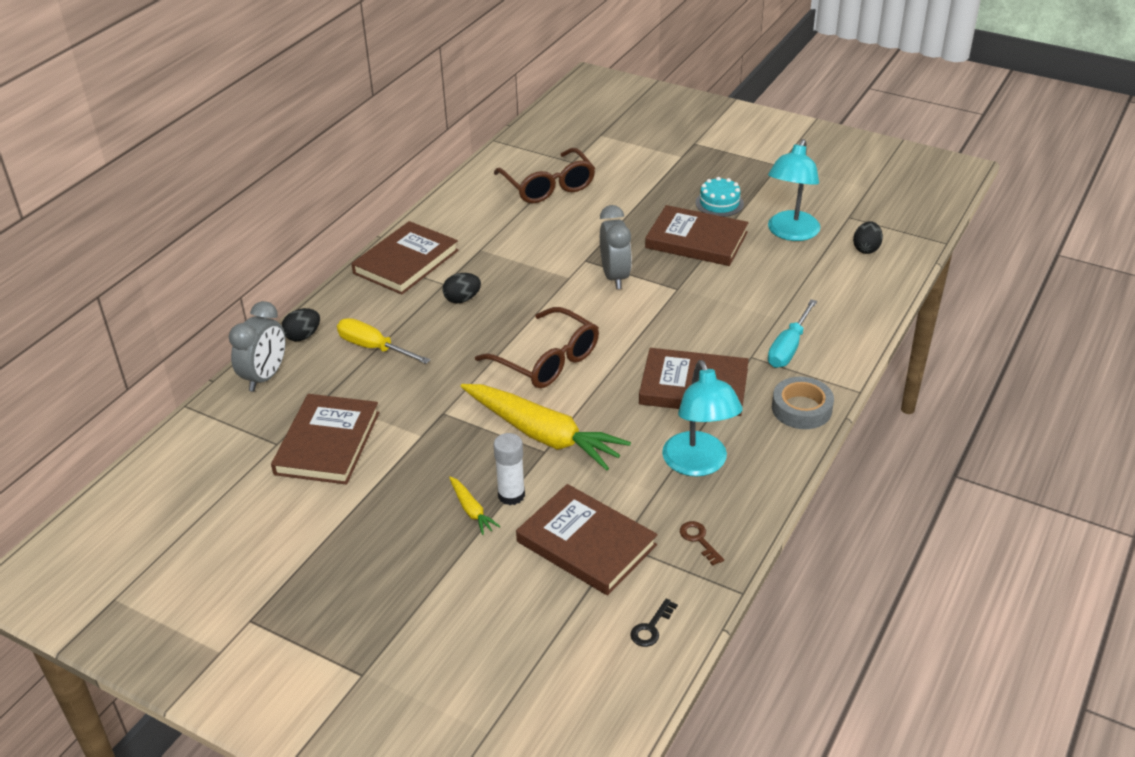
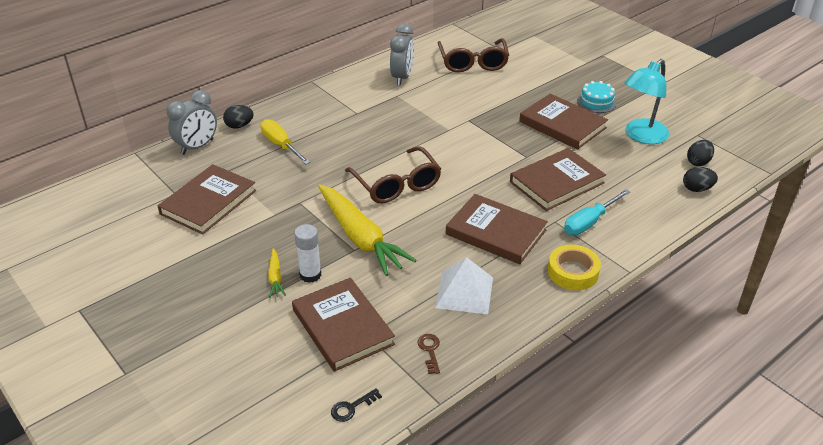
camera: 20 degrees right, 0 degrees up
brown book [351,221,459,295] -> brown book moved to [510,148,606,211]
black egg [442,273,481,303] -> black egg moved to [683,167,718,192]
grey clock [600,205,632,289] -> grey clock moved to [390,24,414,85]
turquoise lamp [662,360,743,477] -> white pyramid [435,257,493,315]
grey tape [772,377,834,429] -> yellow tape [548,245,601,290]

